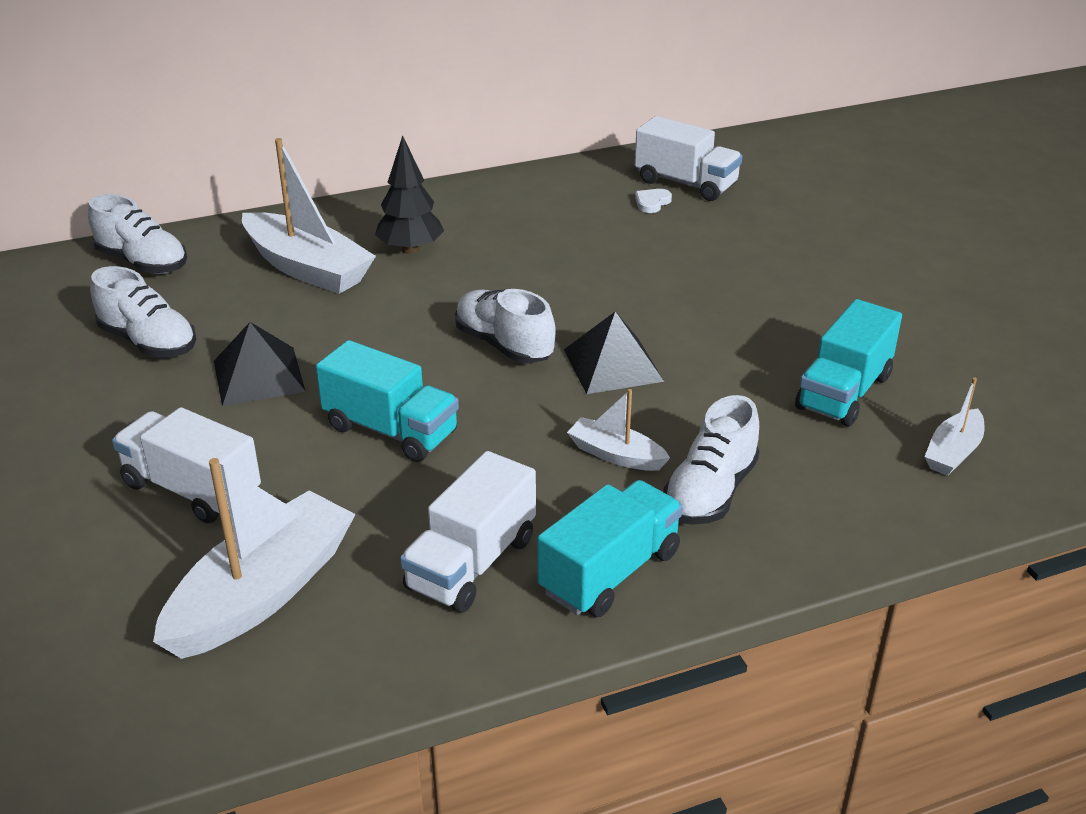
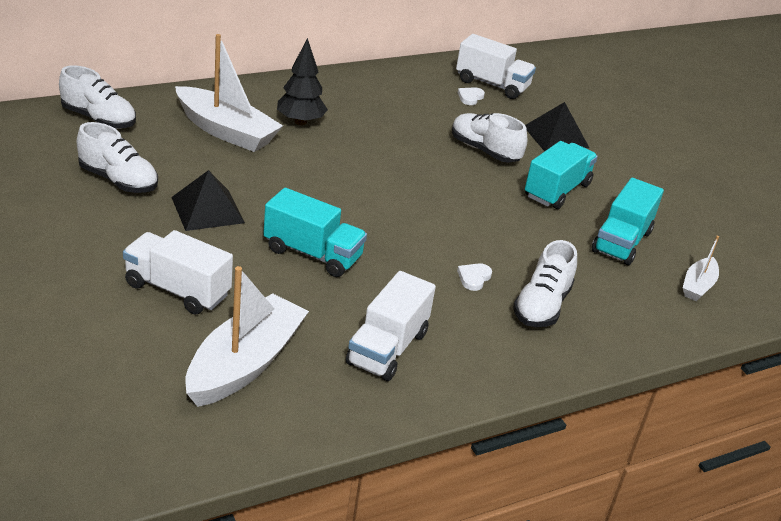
camera: 10 degrees left, 0 degrees up
white shoe [455,289,556,364] -> white shoe moved to [452,113,527,163]
turquoise truck [537,480,683,617] -> turquoise truck moved to [525,141,598,209]
black pyramid [564,311,664,394] -> black pyramid moved to [525,102,589,151]
white boat [567,389,670,471] -> white heart [457,263,492,291]

